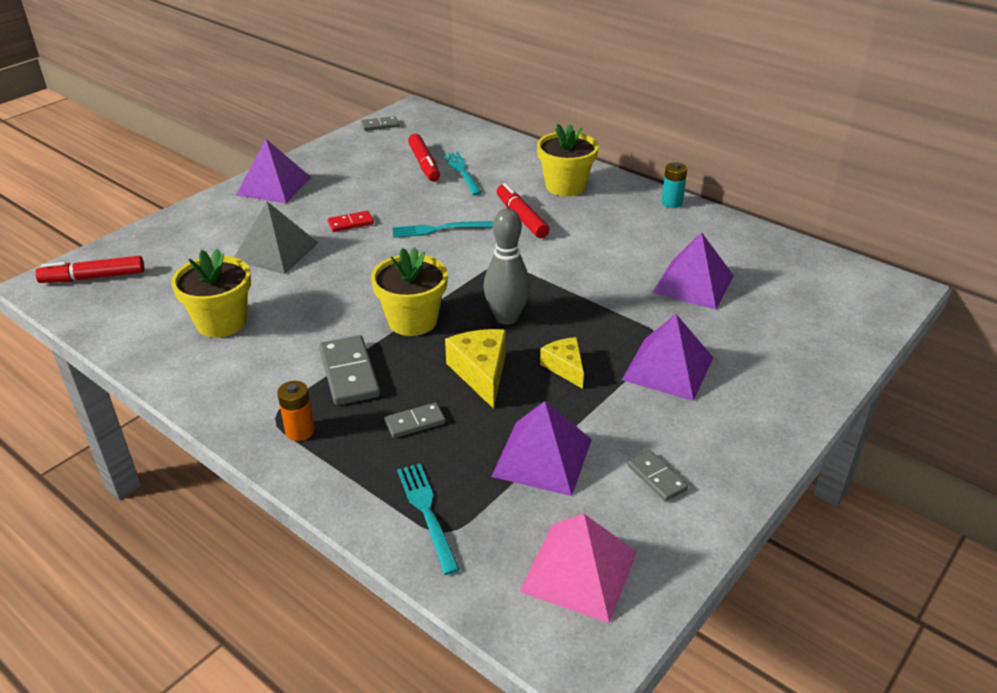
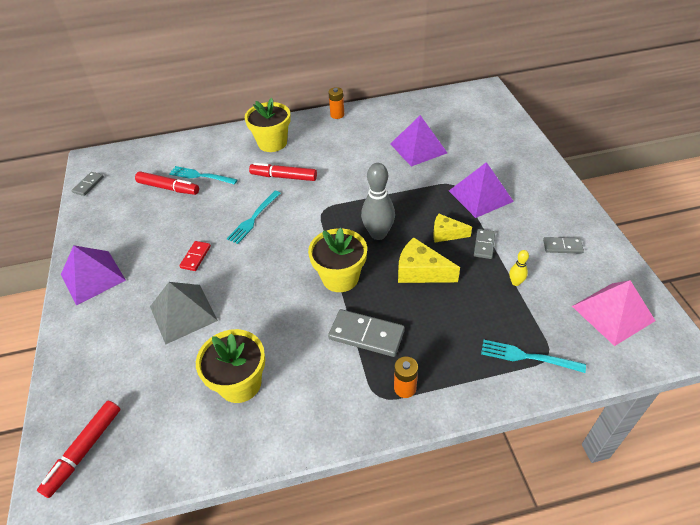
camera: 50 degrees left, 10 degrees up
grey domino [384,403,446,438] -> grey domino moved to [474,229,495,259]
purple pyramid [491,401,592,496] -> yellow bowling pin [509,250,529,286]
turquoise battery [662,163,687,208] -> orange battery [328,87,345,119]

